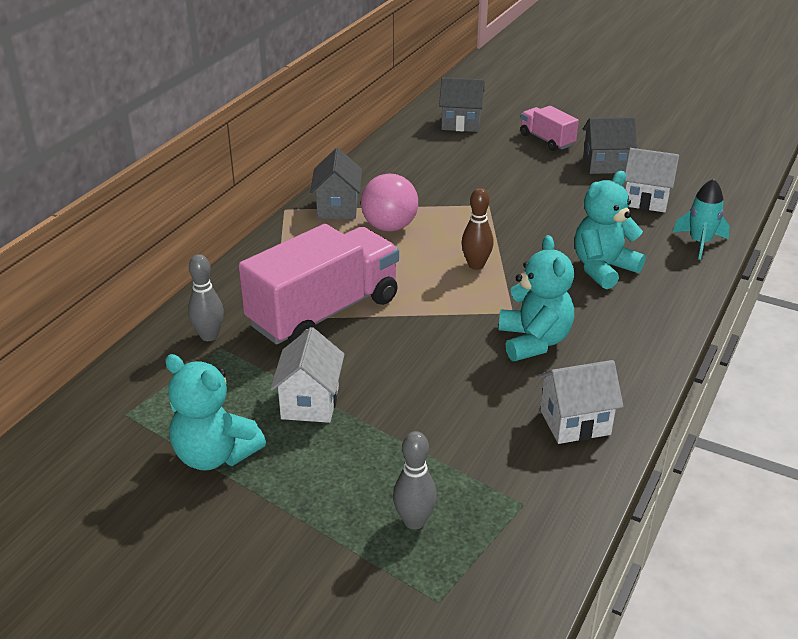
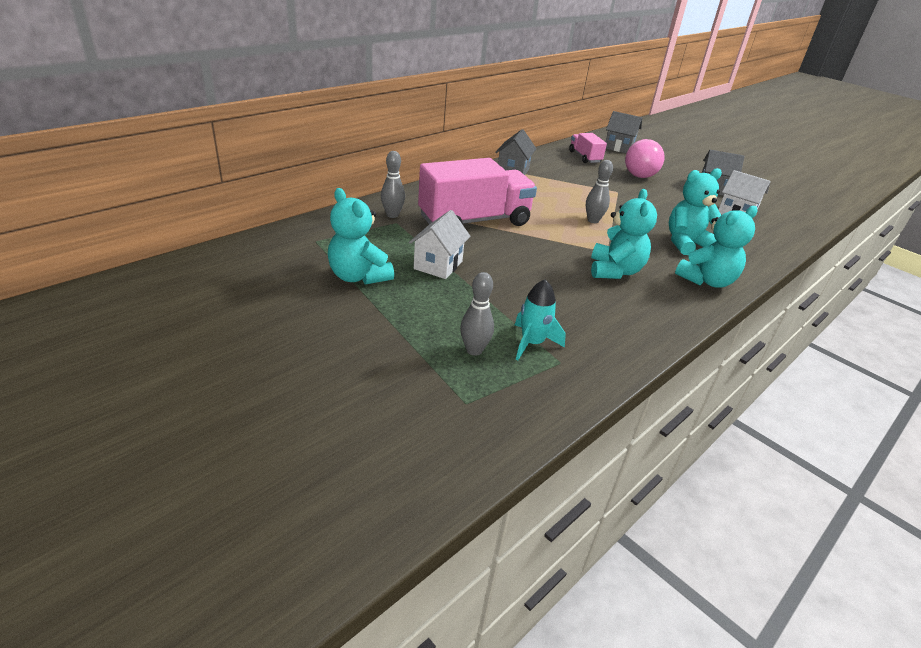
camera: 15 degrees right, 0 degrees up
pink ball [361,174,418,232] -> pink ball moved to [625,139,664,178]
brown bowling pin [461,188,494,270] -> grey bowling pin [586,160,613,223]
pink truck [520,106,579,151] -> pink truck moved to [569,133,607,163]
white house [538,360,623,444] -> none
turquoise rocket [673,179,730,260] -> turquoise rocket moved to [515,279,566,360]
none -> turquoise teddy bear [675,206,758,288]

